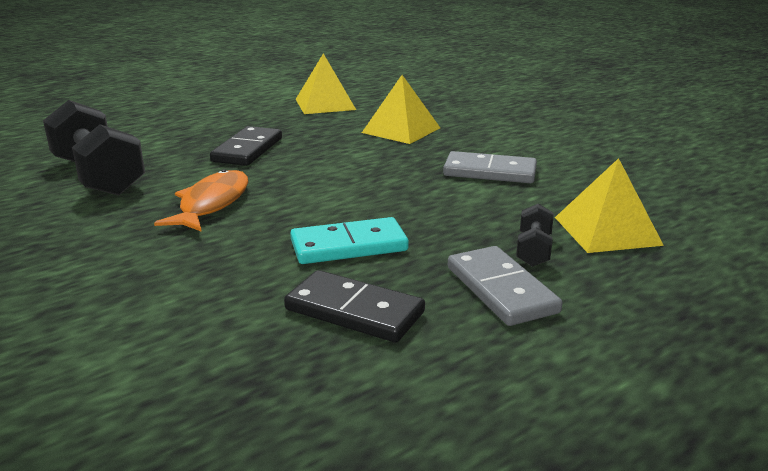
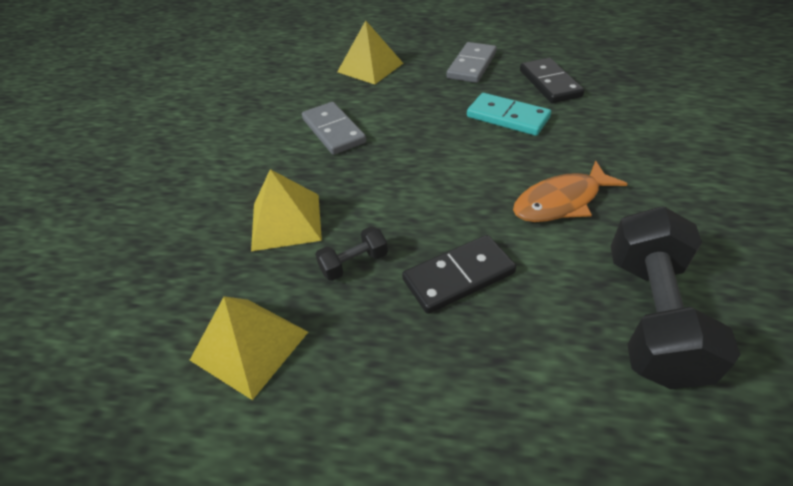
camera: 130 degrees left, 20 degrees up
black dumbbell [516,203,554,267] -> black dumbbell moved to [315,226,388,281]

